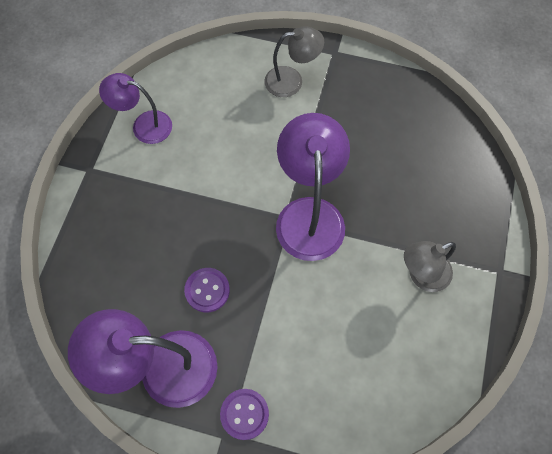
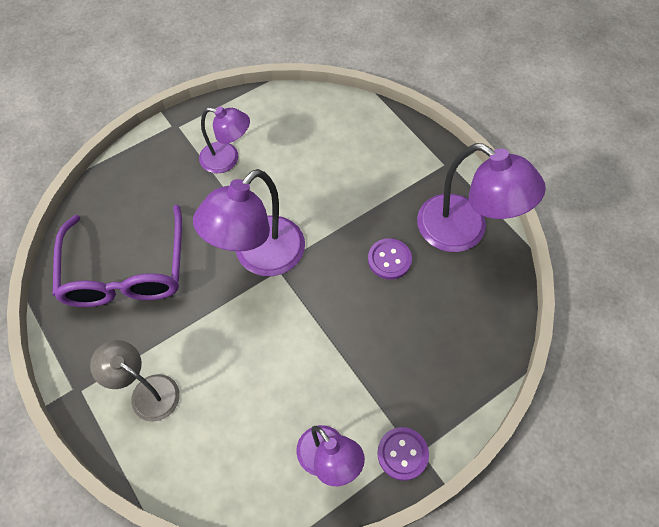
camera: 140 degrees left, 5 degrees down
purple button [220,389,269,440] -> purple button moved to [377,427,429,481]
grey lamp [404,241,456,292] -> purple lamp [199,106,250,173]
none -> purple glasses [53,204,182,307]

